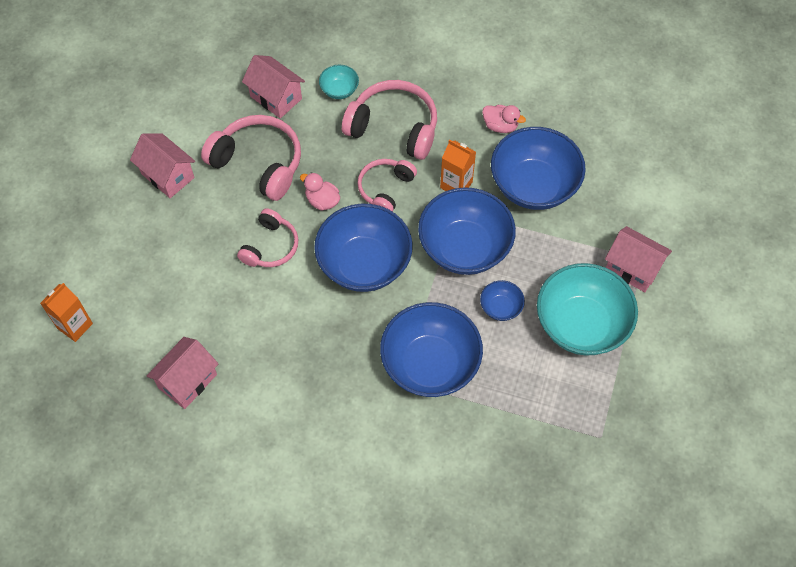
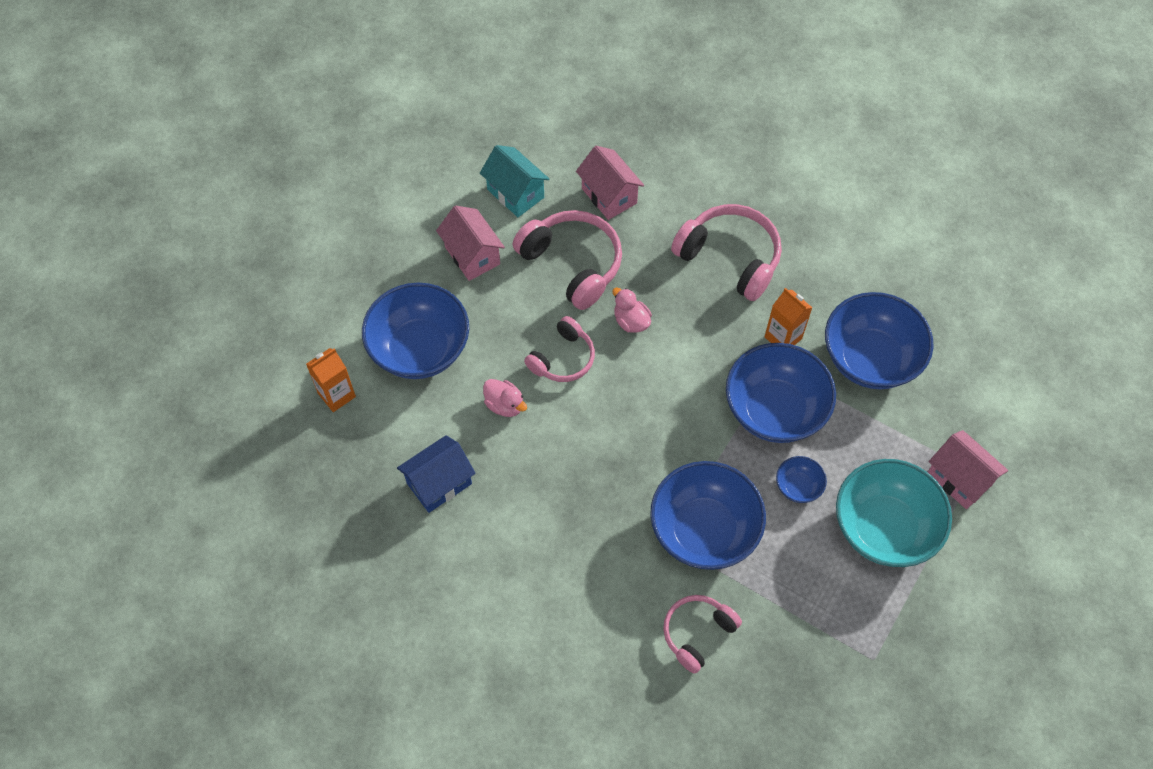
camera: 15 degrees right, 0 degrees up
pink house [147,337,219,409] -> blue house [397,435,476,513]
blue bowl [314,204,413,292] -> blue bowl moved to [362,283,469,379]
turquoise bowl [319,65,359,99] -> none
pink headphones [357,159,417,212] -> pink headphones moved to [663,595,742,673]
pink duck [482,105,526,133] -> pink duck moved to [483,379,527,417]
none -> turquoise house [480,145,549,217]

